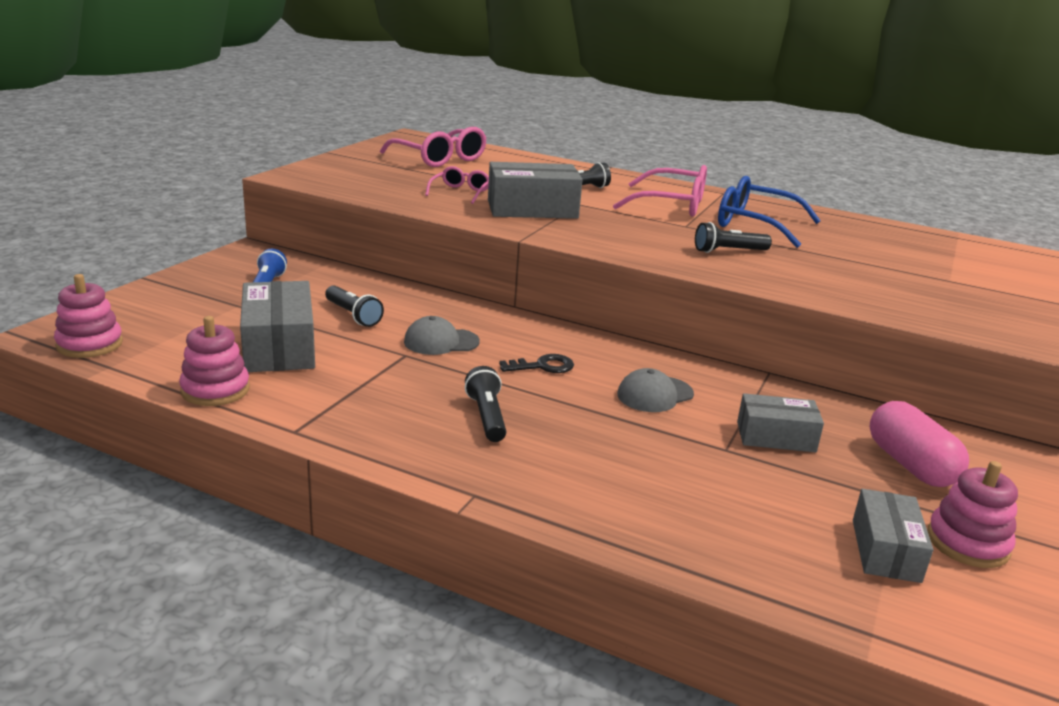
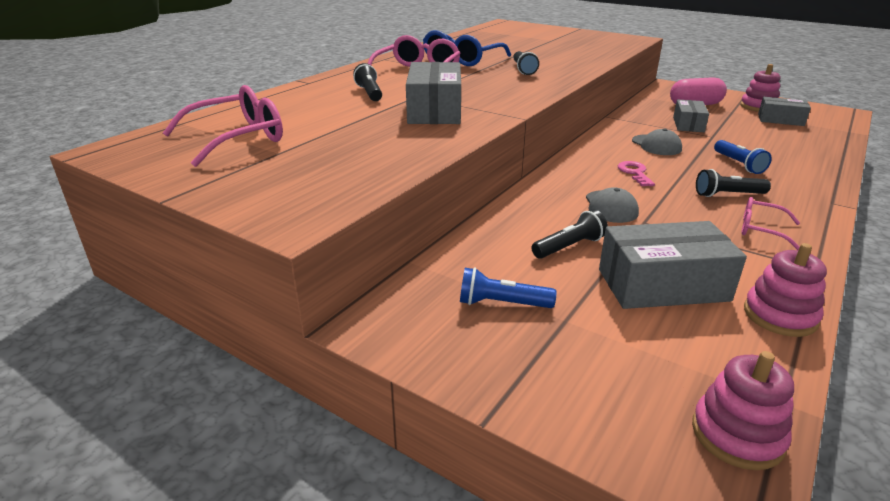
camera: 80 degrees left, 5 degrees up
pink glasses [425,166,489,204] -> pink glasses moved to [741,197,800,250]
black key [499,354,574,373] -> pink key [618,161,655,186]
none -> blue flashlight [714,140,772,174]

